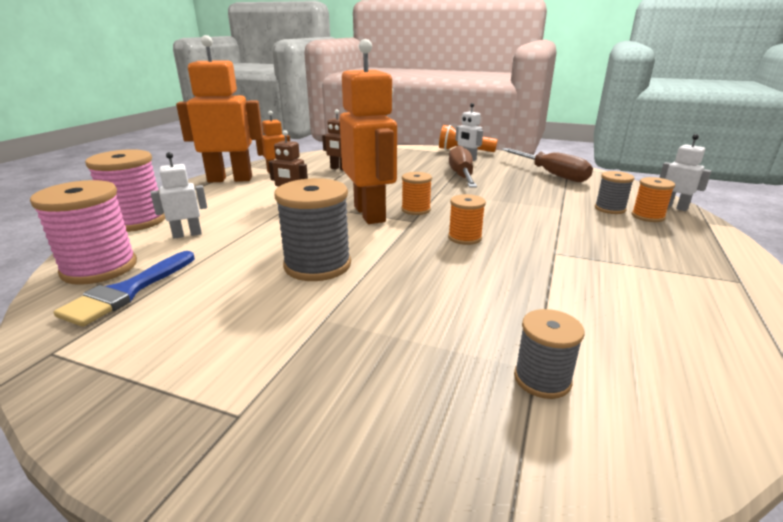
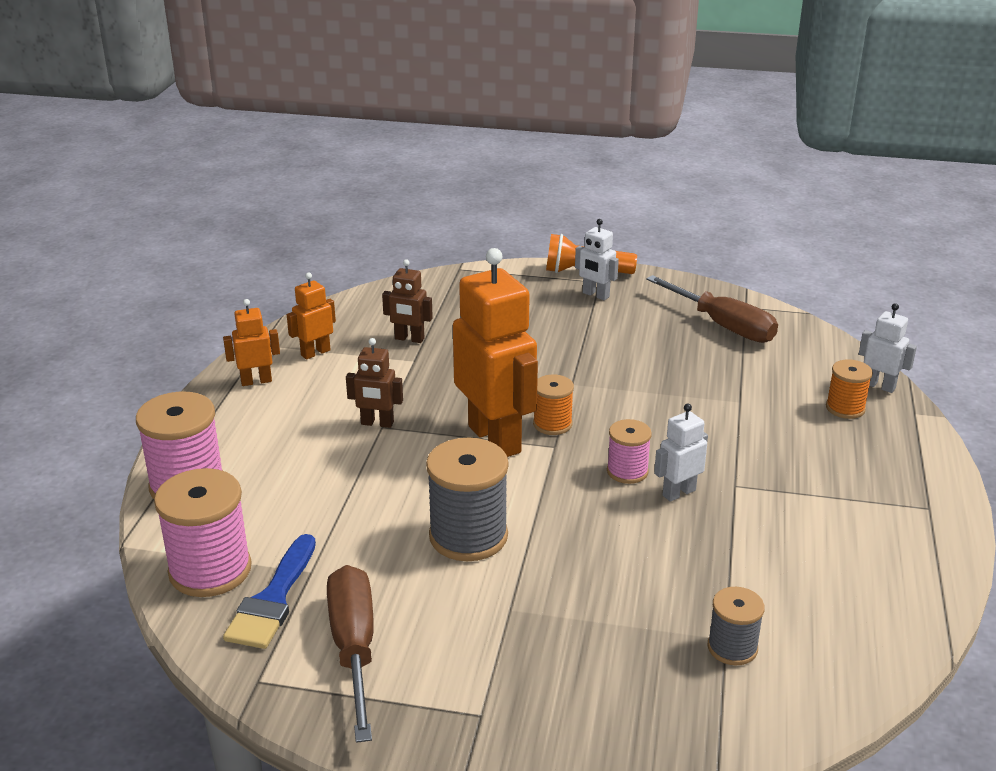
camera: 10 degrees left, 5 degrees up
white robot [150,152,207,239] -> white robot moved to [654,404,708,502]
orange robot [176,35,263,183] -> orange robot [223,299,280,386], size x0.47
orange spool [448,194,486,245] -> pink spool [607,419,652,484]
brown screwdriver [449,145,477,187] -> brown screwdriver moved to [327,565,374,743]
grey spool [595,171,635,214] -> none

